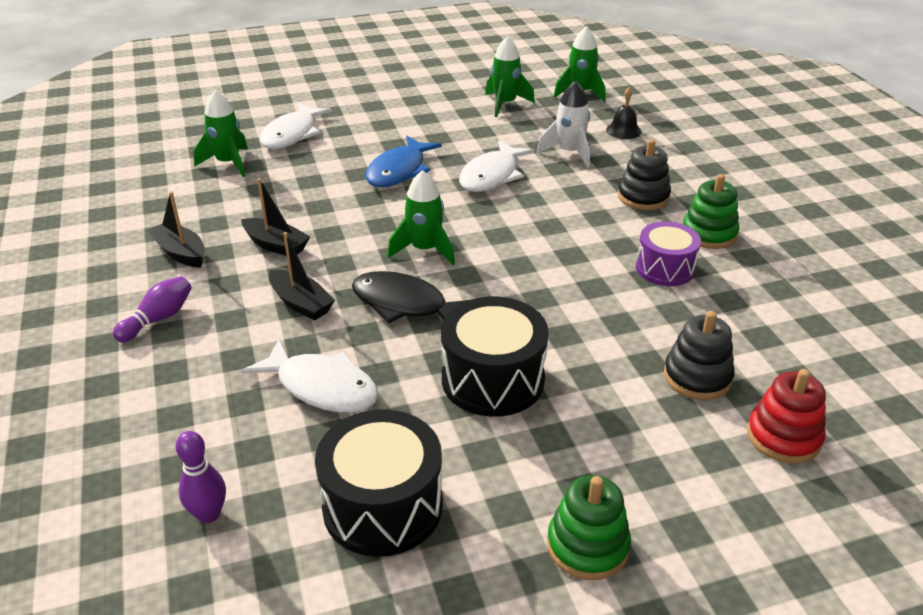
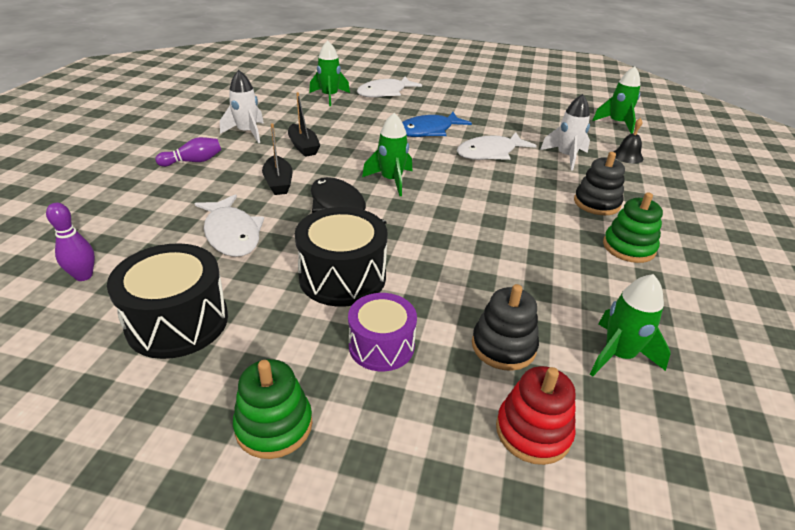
camera: 30 degrees right, 0 degrees up
black boat [147,192,205,268] -> white rocket [220,70,264,143]
green rocket [485,36,535,117] -> green rocket moved to [590,274,671,377]
purple drum [636,222,701,286] -> purple drum moved to [348,293,417,371]

